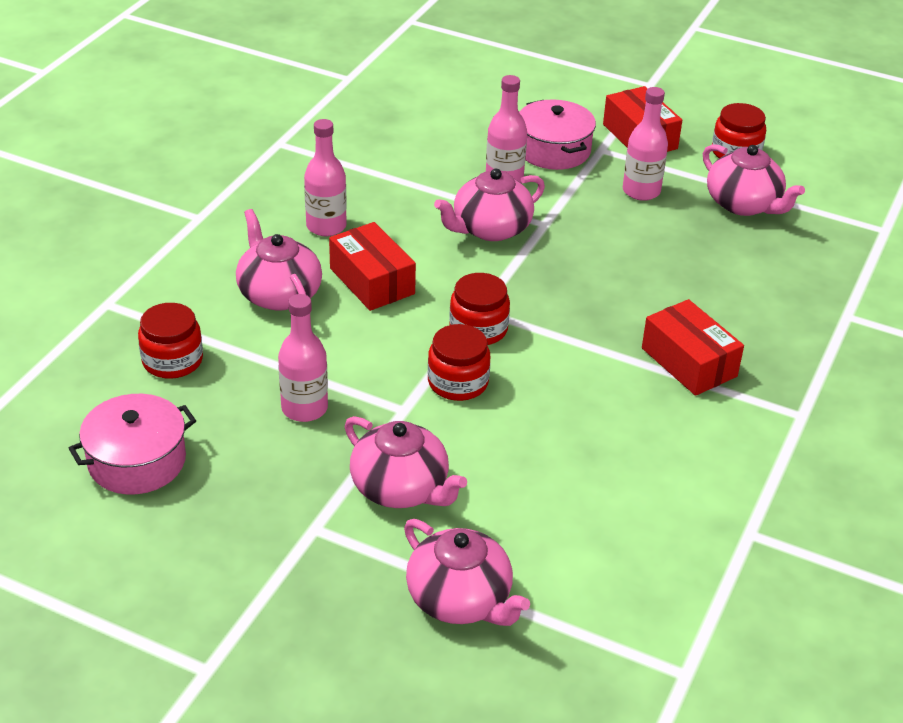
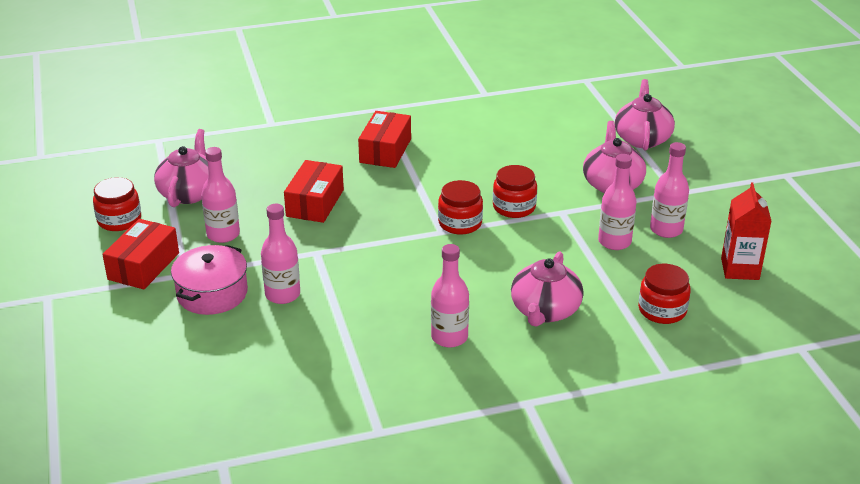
camera: 130 degrees left, 5 degrees down
pink pot [69,394,196,495] -> red carton [721,183,772,280]
red box [329,222,416,311] -> red box moved to [284,160,344,223]
pink teapot [434,169,545,241] -> none
none -> pink bottle [650,142,689,238]

